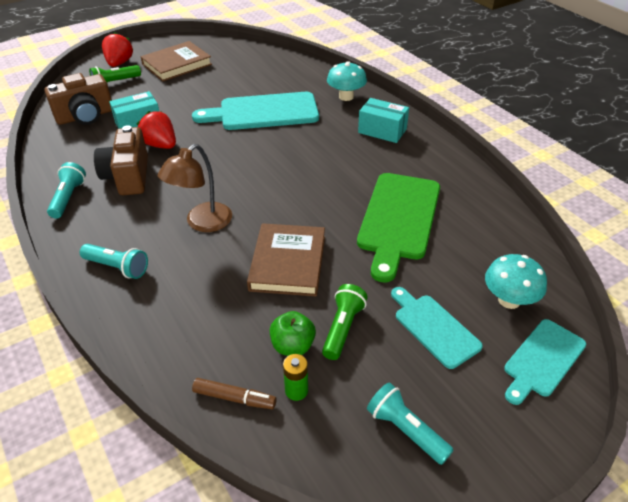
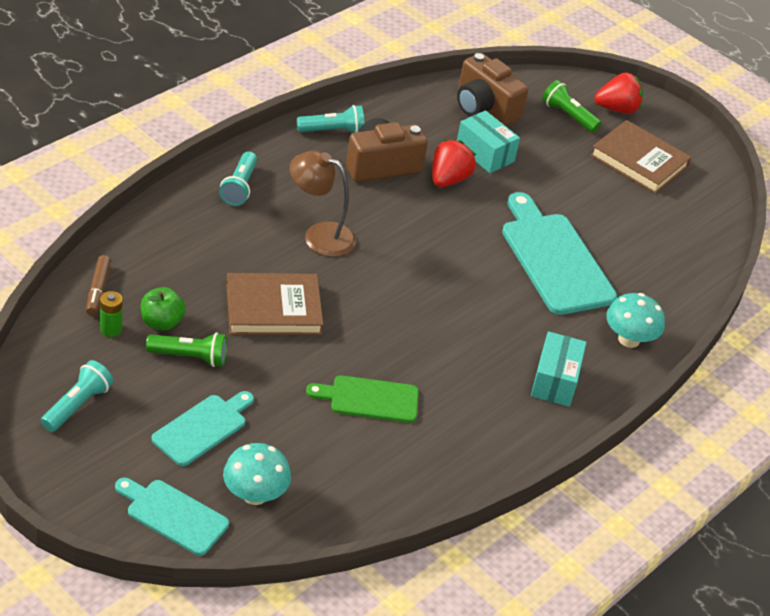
camera: 70 degrees right, 0 degrees up
green cutting board [357,173,440,283] -> green cutting board [306,375,419,423], size x0.59

